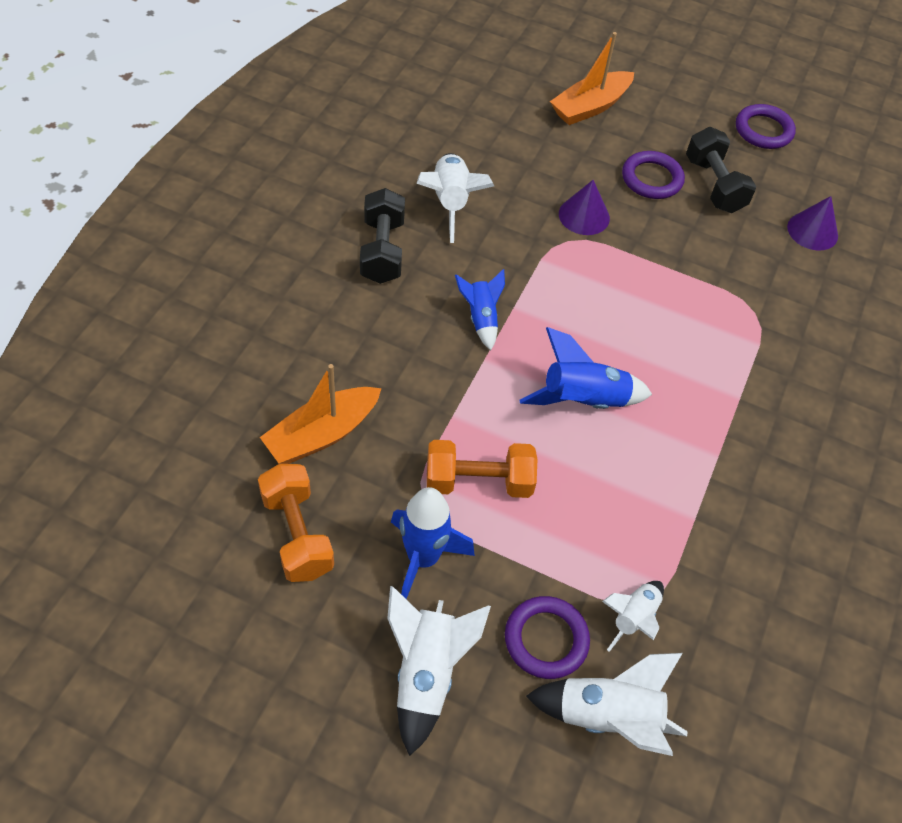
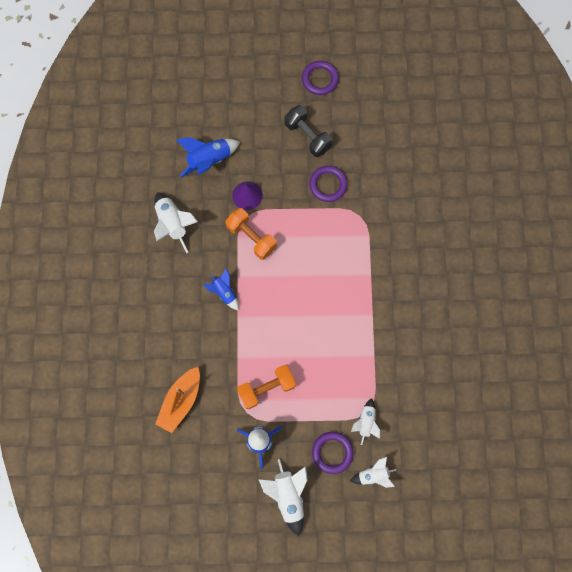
camera: 20 degrees left, 20 degrees up
orange dumbbell [258,464,334,582] -> orange dumbbell moved to [225,208,277,260]
black dumbbell [360,188,405,284] -> none
blue rocket [519,327,652,409] -> blue rocket moved to [176,137,240,177]
white rocket [526,653,688,756] -> white rocket [350,457,396,488], size x0.63
orange boat [550,32,634,125] -> none
purple ring [622,151,685,199] -> purple ring moved to [309,166,348,202]
purple cone [787,196,838,251] -> none

